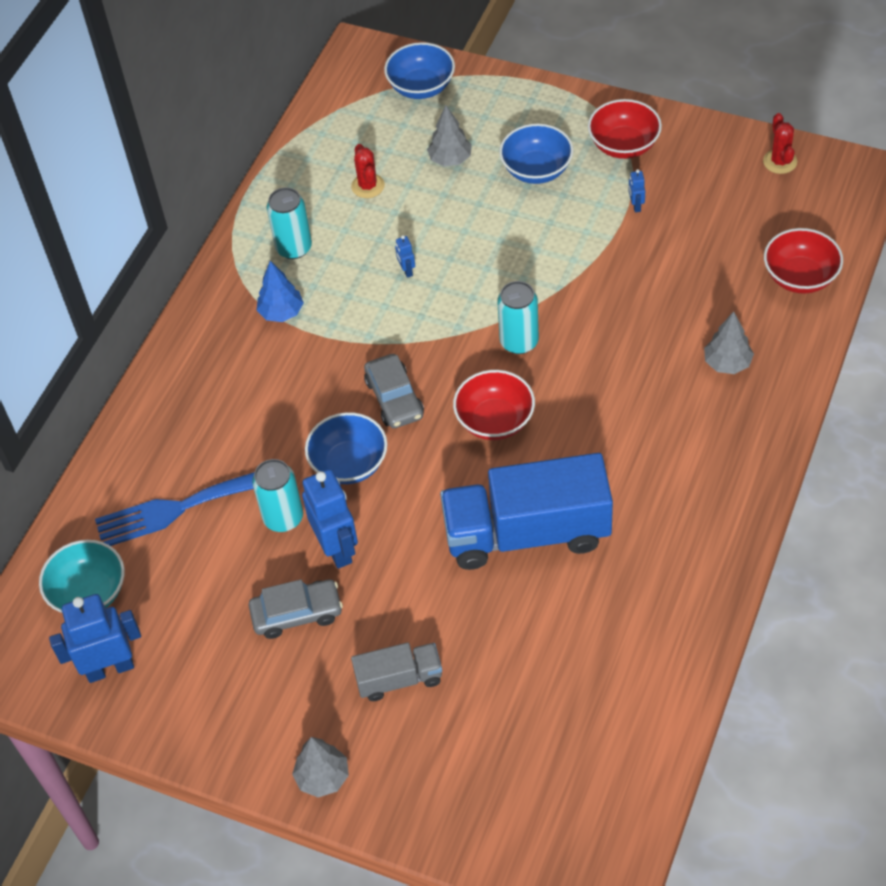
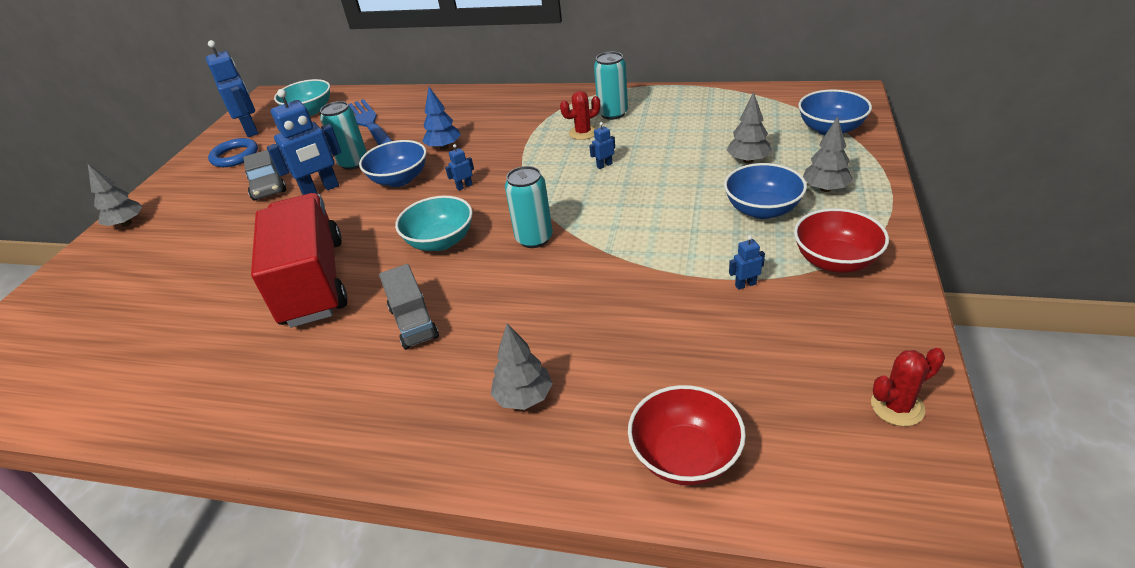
camera: 80 degrees right, 15 degrees down
blue tree [257,261,304,322] -> blue tree moved to [422,87,461,150]
red cactus [351,144,385,198] -> red cactus moved to [560,91,600,140]
grey truck [351,643,442,701] -> grey truck moved to [379,264,439,350]
grey car [364,354,424,428] -> blue robot [445,144,474,191]
blue truck [440,453,613,570] -> red truck [251,193,347,328]
red bowl [453,370,535,440] -> turquoise bowl [395,196,473,251]
none -> blue ring [208,138,258,167]
none -> grey tree [803,116,853,192]

